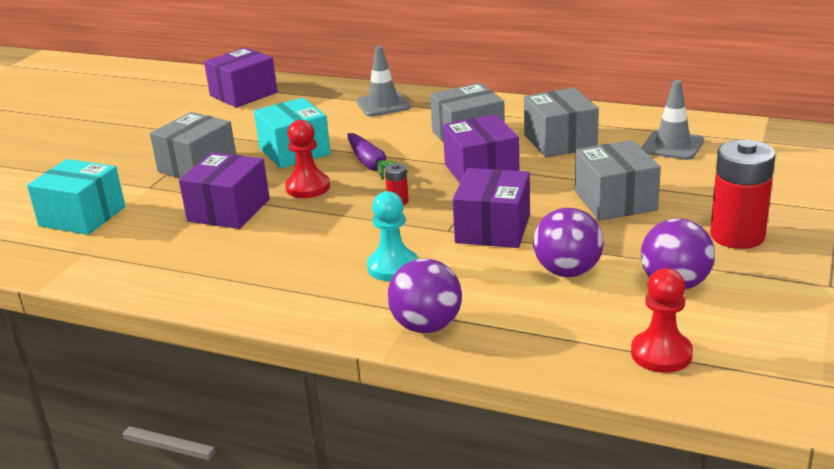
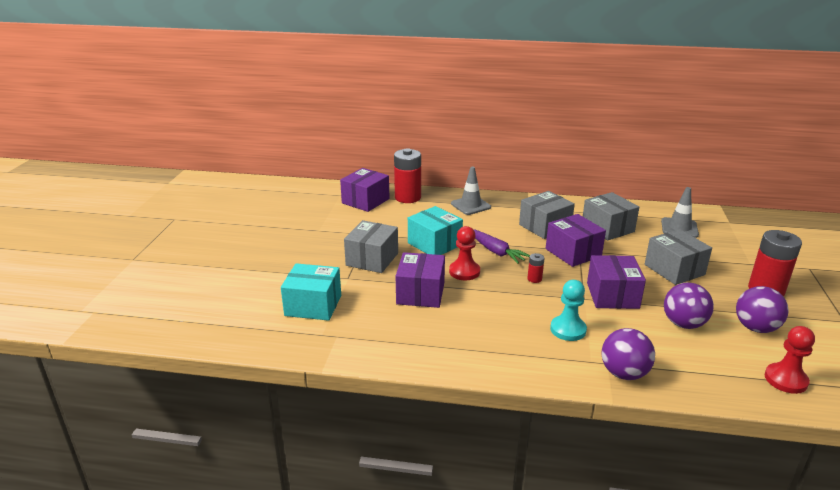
camera: 15 degrees left, 0 degrees up
none -> red battery [394,148,421,203]

